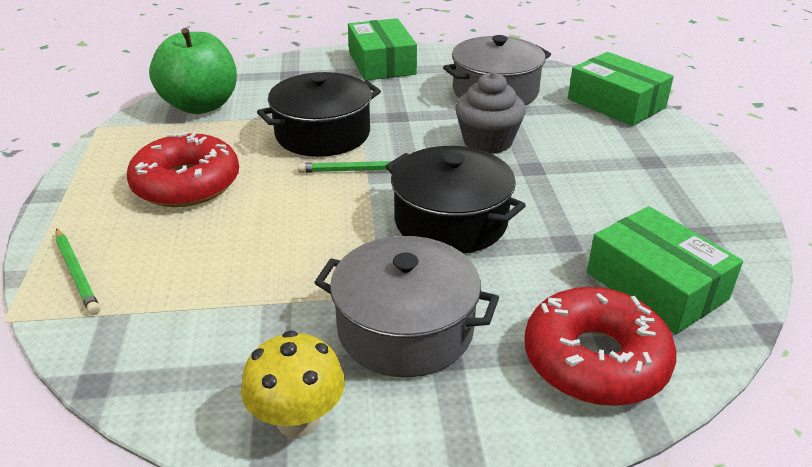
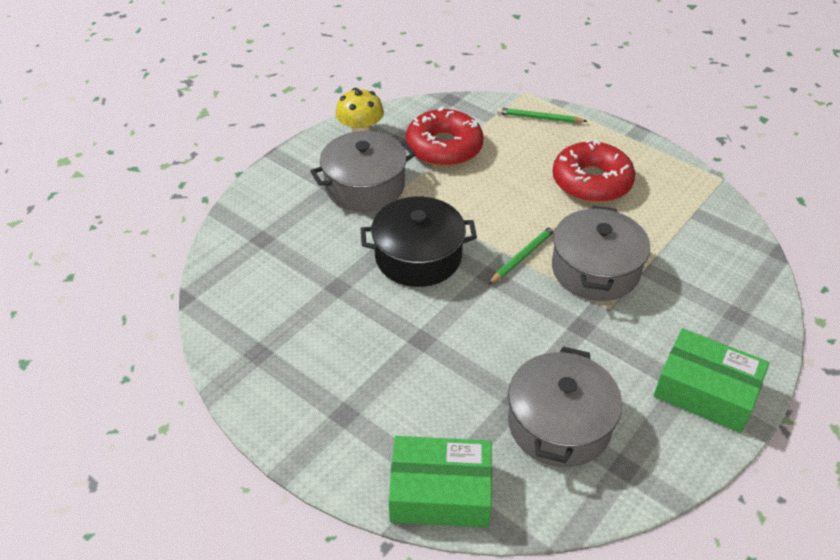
camera: 135 degrees right, 10 degrees up
green apple [149,28,237,114] -> none
black pot [257,72,381,157] -> grey pot [552,206,650,301]
grey cupcake [455,72,526,154] -> none
red donut [524,287,676,406] -> red donut moved to [406,107,484,167]
green box [587,206,743,334] -> none

